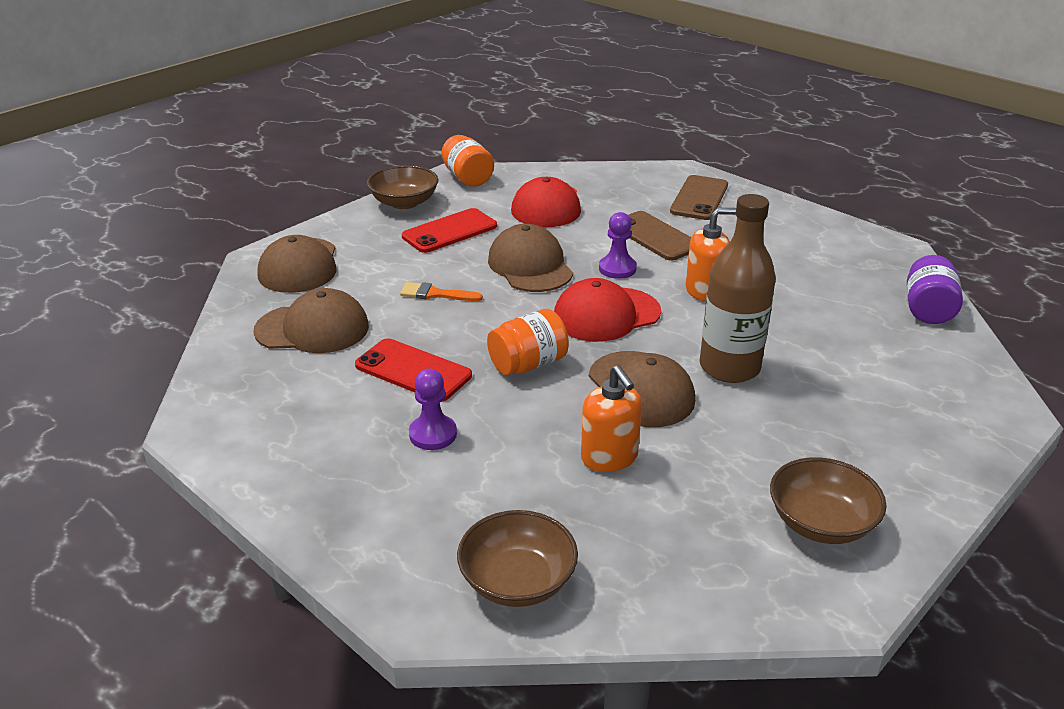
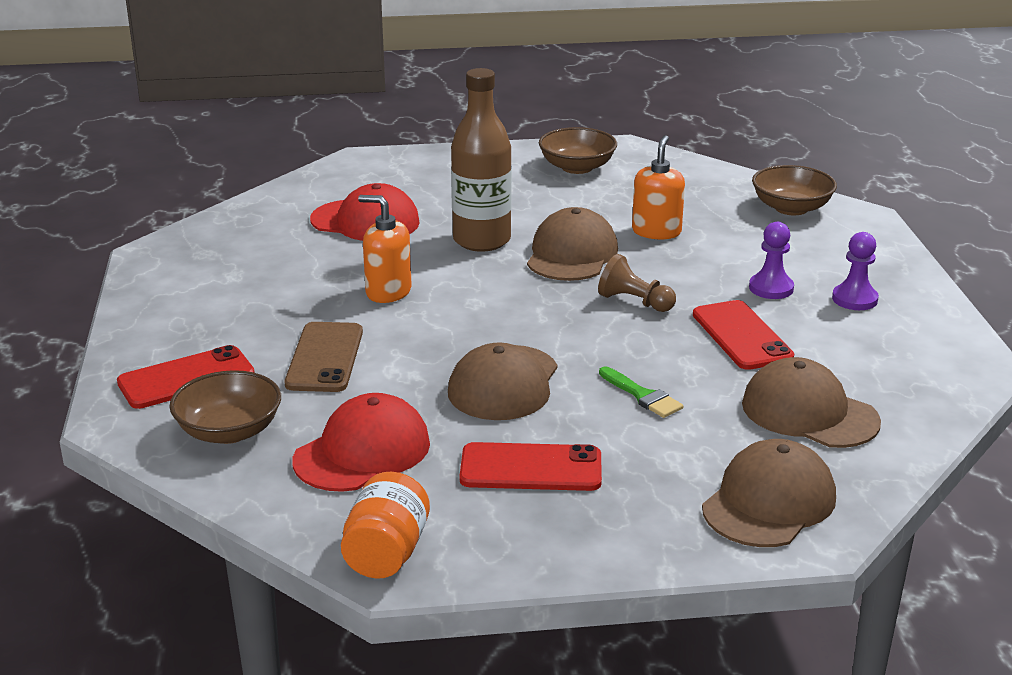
camera: 140 degrees left, 5 degrees down
brown bowl [367,165,438,209] -> brown bowl moved to [169,370,281,444]
orange brush [400,282,483,301] -> green brush [599,366,683,418]
orange jar [487,309,569,375] -> brown pawn [598,254,676,312]
red cap [554,278,661,342] -> red cap moved to [310,183,420,241]
purple pawn [599,212,637,279] -> purple pawn moved to [832,232,879,310]
brown phone [670,175,728,220] -> red phone [117,345,255,409]
purple jar [907,255,963,324] -> none

